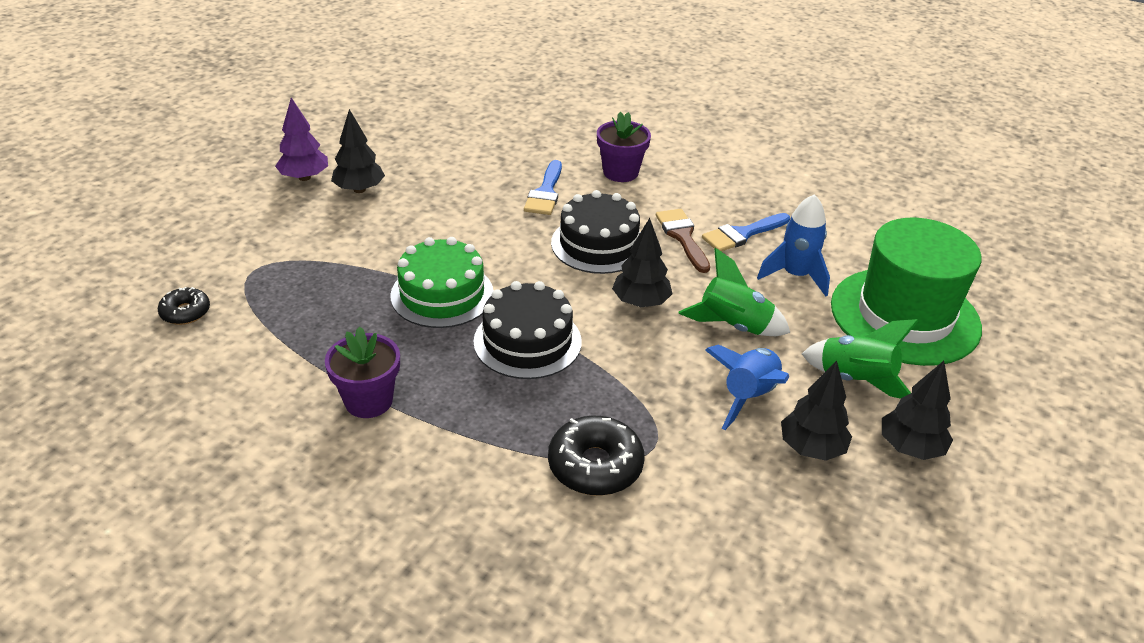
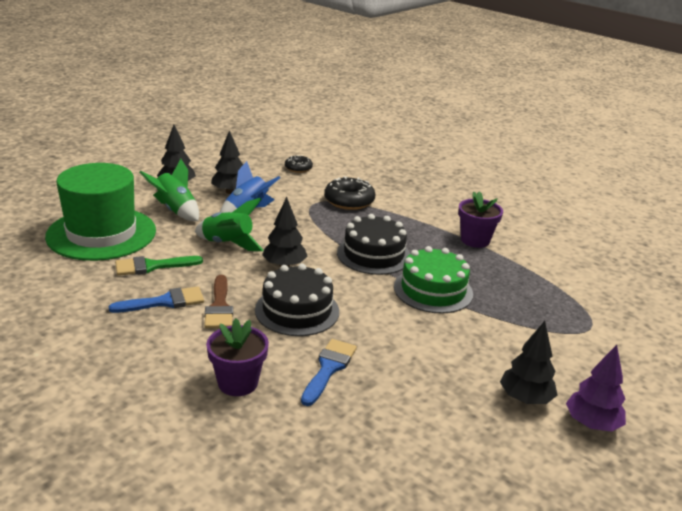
camera: 170 degrees left, 10 degrees down
black donut [158,287,210,325] -> black donut moved to [285,155,313,173]
blue rocket [757,194,830,296] -> green brush [115,256,203,276]

